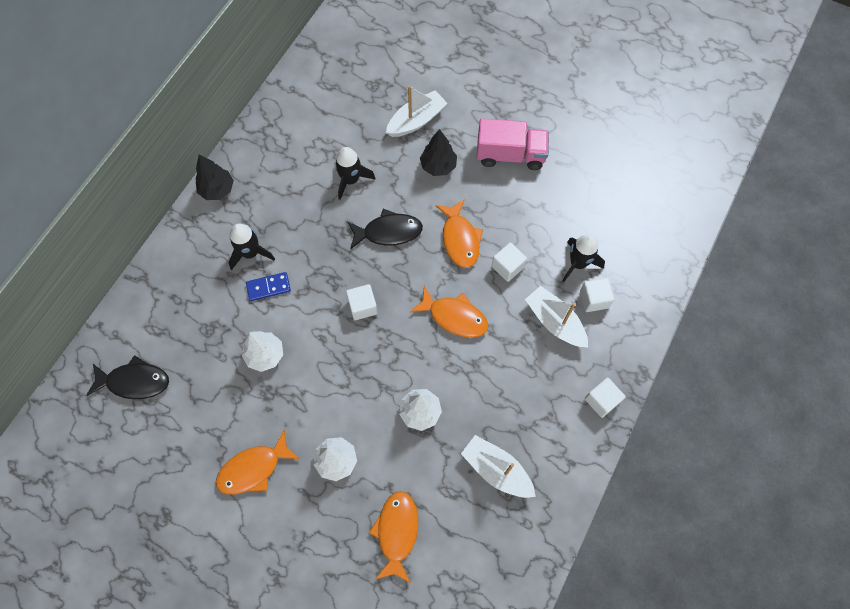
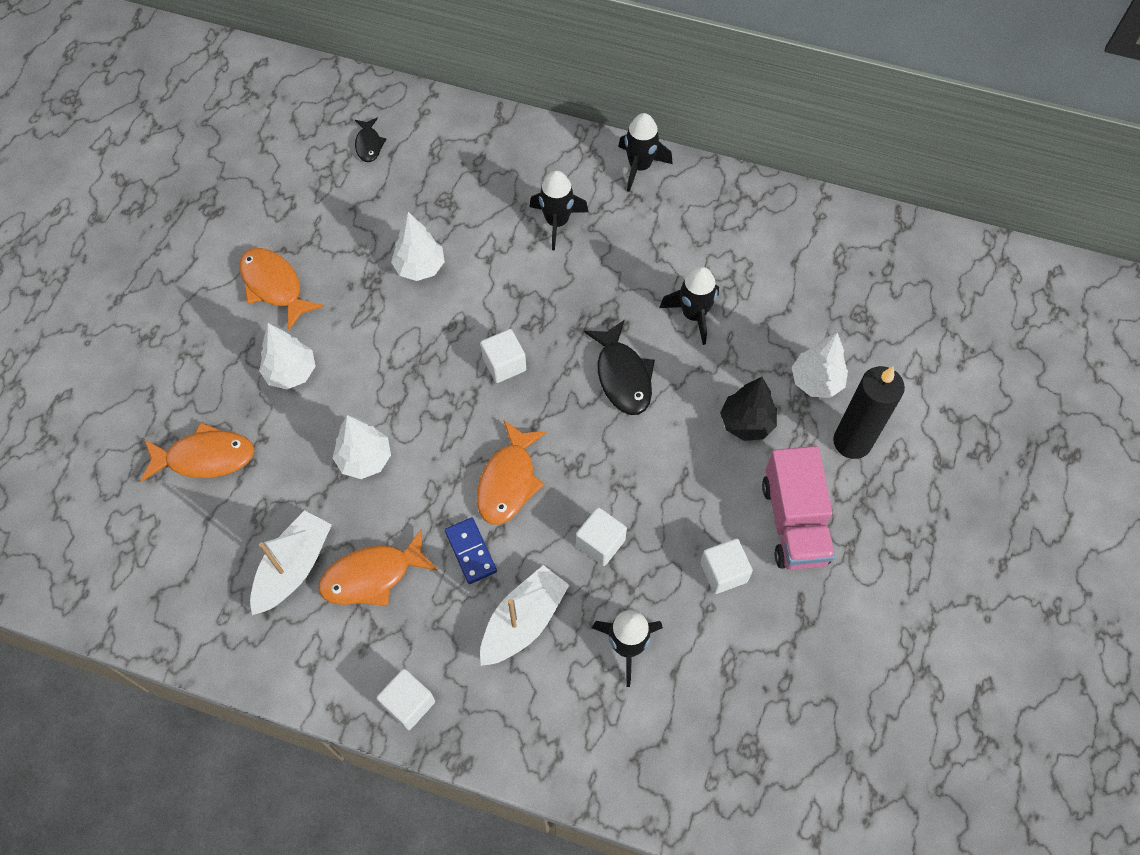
camera: 80 degrees right, 5 degrees down
black fish [86,355,169,399] -> black fish [355,118,386,162], size x0.58
black tree [196,155,234,200] -> black rocket [618,113,673,192]
blue domino [246,272,291,301] -> blue domino moved to [445,517,497,584]
white boat [386,85,448,137] -> white tree [792,333,848,398]
orange fish [436,199,483,268] -> orange fish moved to [318,528,438,606]
white cube [580,278,614,312] -> white cube moved to [700,539,753,594]
none -> black candle [833,366,905,459]

